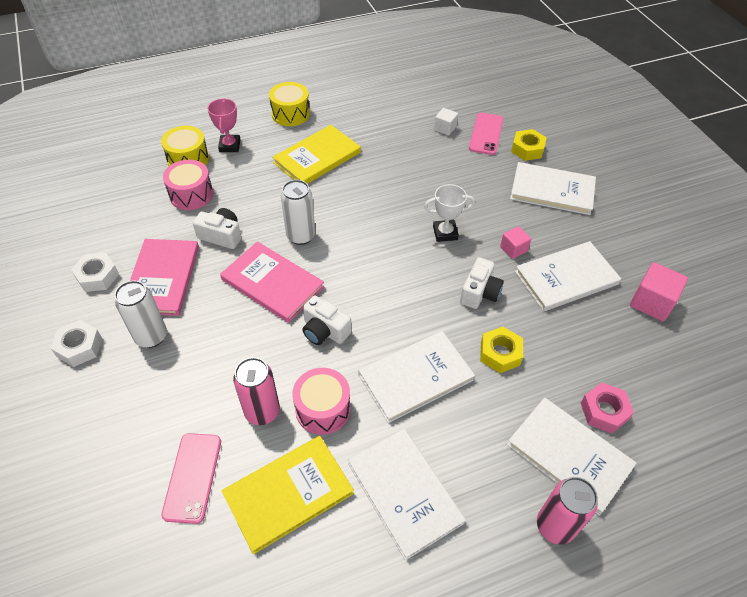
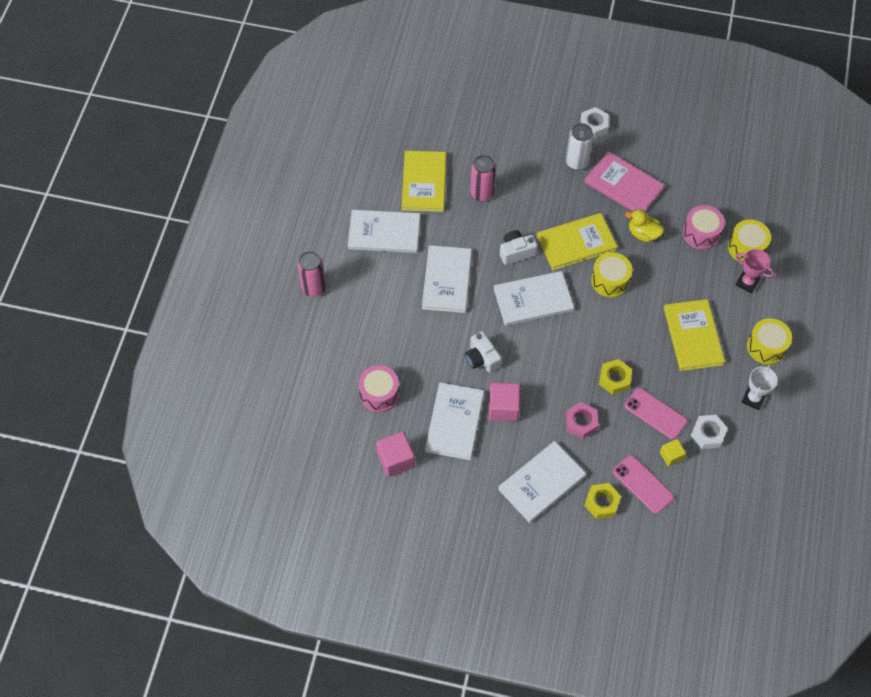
camera: 125 degrees right, 10 degrees up
white nut [71,253,119,292] -> white nut moved to [691,415,728,449]
pink phone [161,433,221,524] -> pink phone moved to [624,388,688,440]
white camera [193,208,241,249] -> yellow duck [625,209,664,242]
pink book [220,241,324,323] -> yellow book [537,213,618,270]
white can [281,180,315,245] -> yellow drum [591,252,632,298]
pink drum [292,368,351,435] -> pink drum moved to [358,365,399,412]
white trophy [424,184,475,242] -> white trophy moved to [741,364,778,410]
white cube [434,108,458,136] -> yellow cube [660,439,686,467]
yellow nut [480,327,523,373] -> yellow nut moved to [599,359,632,395]
pink cube [500,226,531,259] -> pink cube [489,382,520,422], size x1.66
white book [507,397,636,516] -> white book moved to [494,271,574,326]
pink nut [581,382,634,433] -> pink nut moved to [565,402,599,439]

